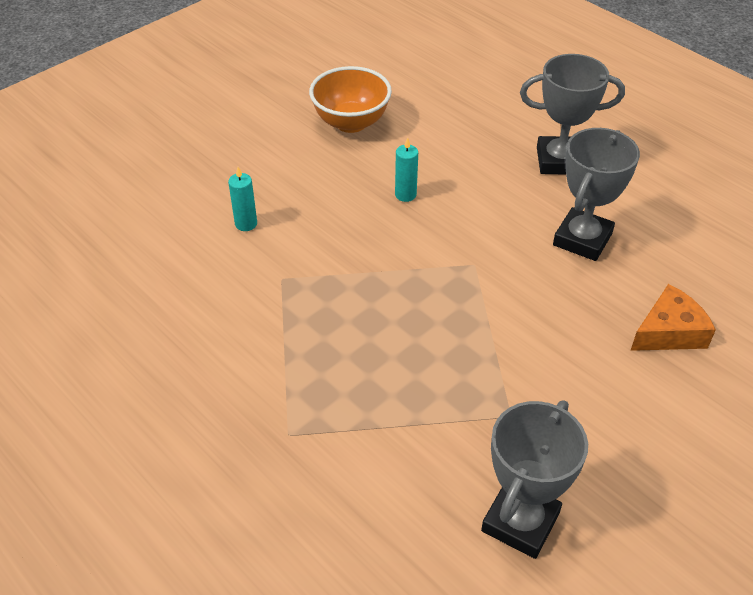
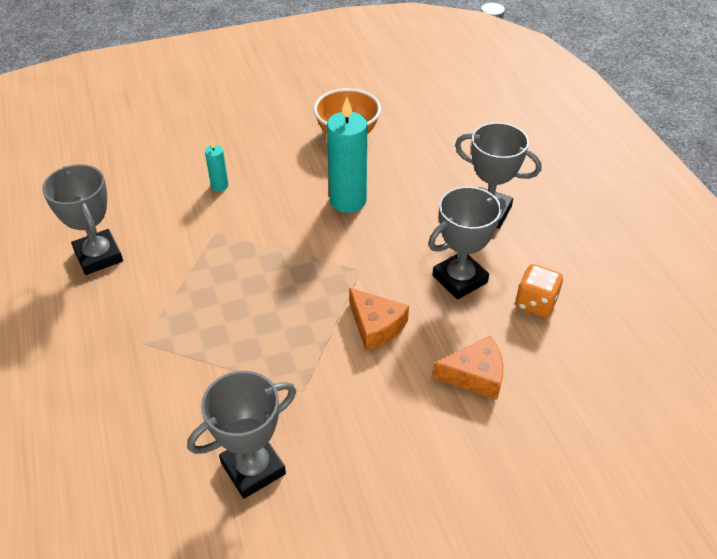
camera: 25 degrees right, 0 degrees up
turquoise candle [395,137,418,202] -> turquoise candle [327,97,367,213], size x2.08
none -> grey trophy [42,164,123,275]
none -> orange cheese [349,288,409,351]
none -> orange dice [515,264,563,317]

